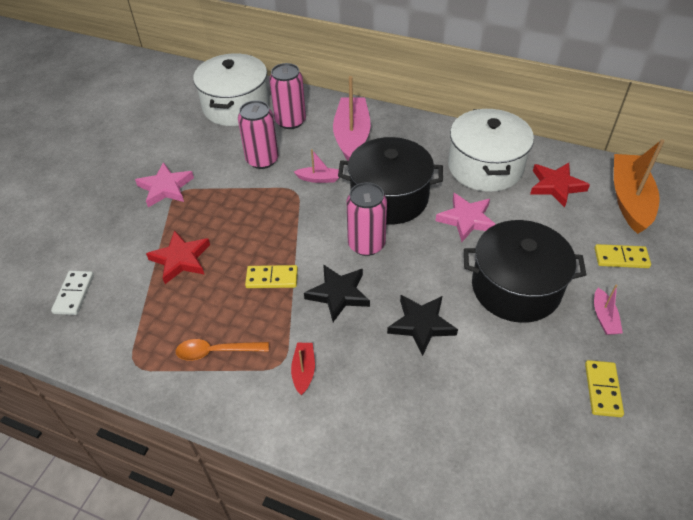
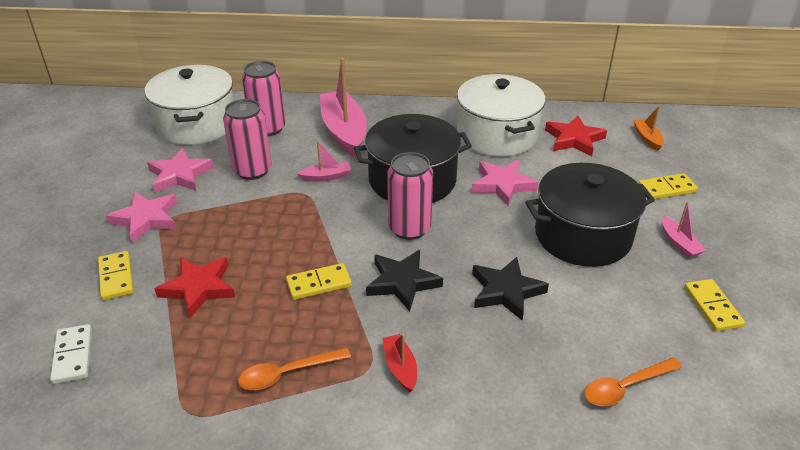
camera: 20 degrees left, 10 degrees down
orange boat [614,139,665,234] -> orange boat [634,106,664,151], size x0.46
none -> yellow domino [98,251,133,300]
none -> pink star [147,148,214,193]
none -> orange spoon [584,358,682,406]

